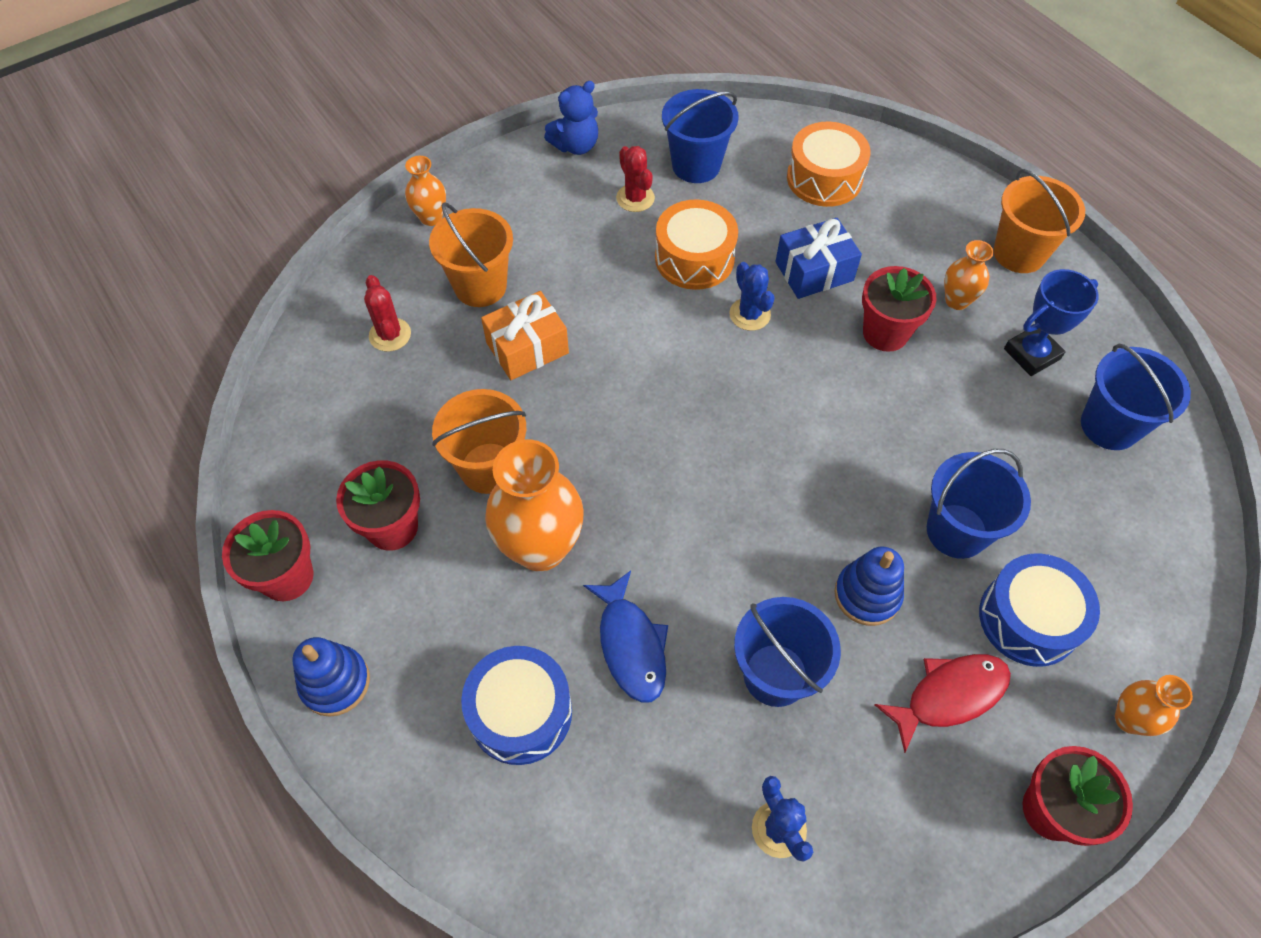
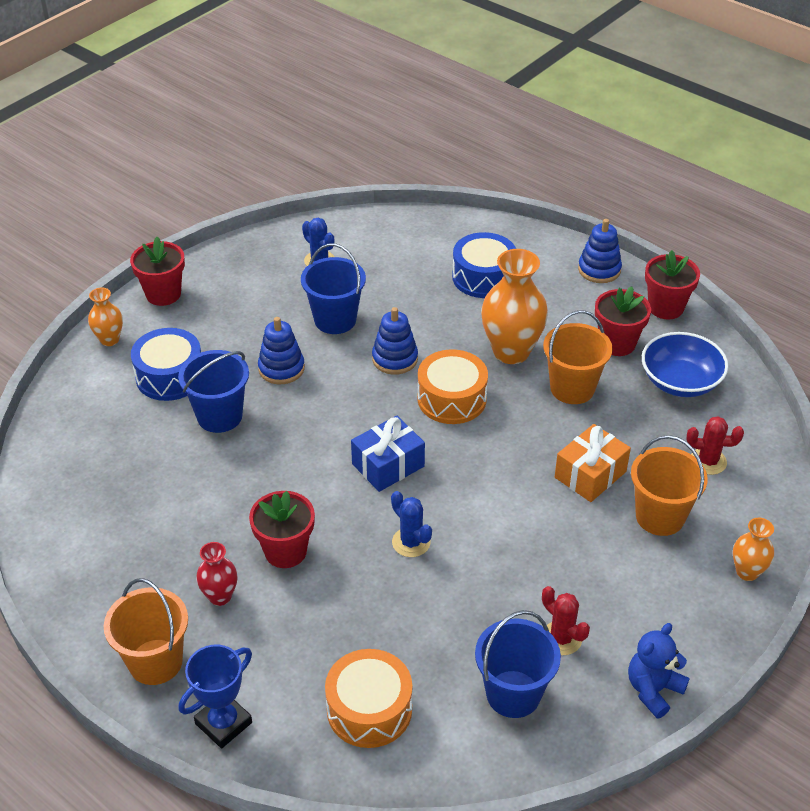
camera: 165 degrees right, 15 degrees down
red cactus [364,275,411,352] -> red cactus turned 45 degrees counterclockwise [687,416,744,475]
blue fish [583,571,668,703] -> none
orange drum [655,199,738,290] -> orange drum moved to [417,349,488,424]
blue gift [775,218,862,299] -> blue gift moved to [351,416,425,492]
red fish [874,654,1011,753] -> none
orange vase [944,240,994,310] -> red vase [196,542,238,606]
blue trophy [1004,269,1099,376] -> blue trophy moved to [179,645,252,748]
blue bucket [1081,344,1191,450] -> none
none -> blue stacking toy [372,307,418,375]
none -> blue bowl [642,332,728,397]

